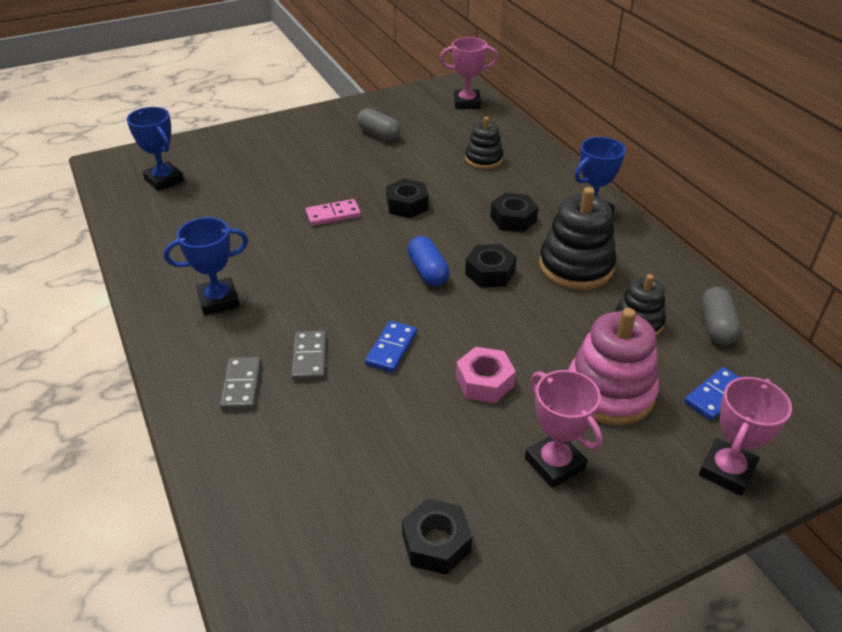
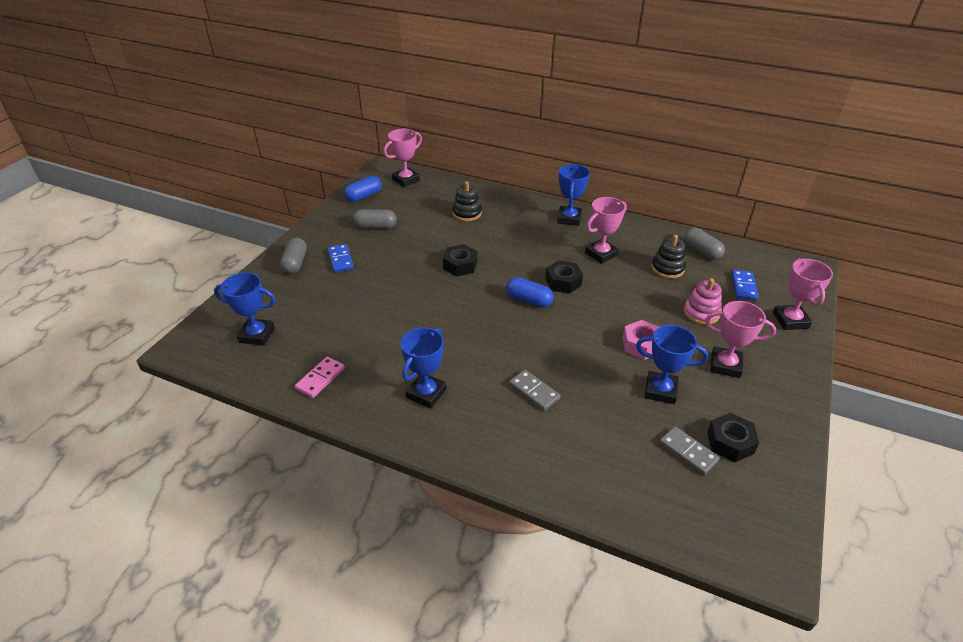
camera: 40 degrees left, 0 degrees up
grey domino [220,357,261,410] -> grey domino moved to [659,426,720,475]
pink domino [306,199,361,226] -> pink domino moved to [295,357,345,398]
blue domino [365,321,417,373] -> blue domino moved to [328,244,354,272]
black nut [490,193,539,232] -> none
black stacking toy [539,187,617,290] -> pink trophy [585,197,627,264]
pink stacking toy [568,308,659,425] -> pink stacking toy [684,278,722,325], size x0.61
none -> grey capsule [280,238,307,274]
none -> blue capsule [344,176,382,202]
none -> blue trophy [636,325,708,404]

